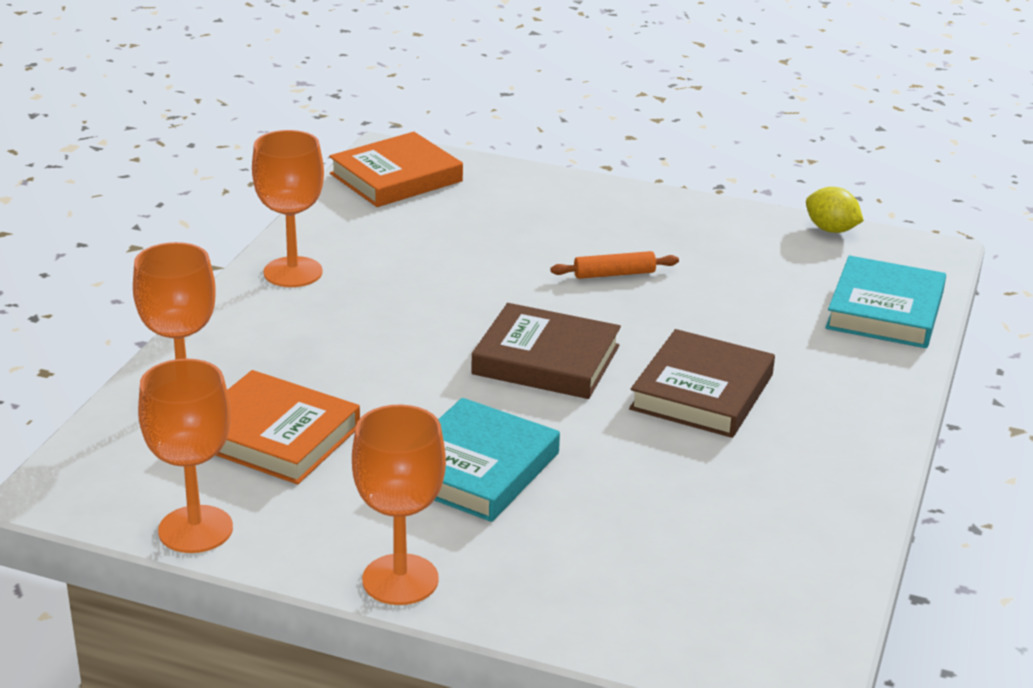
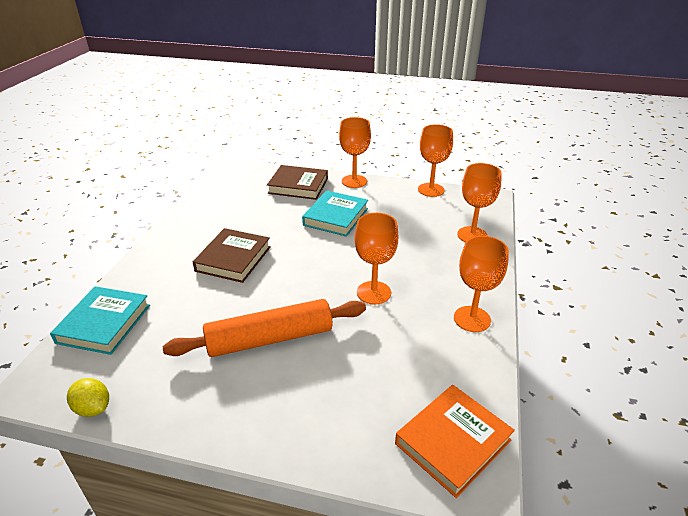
camera: 175 degrees right, 5 degrees up
orange book [216,370,360,484] -> none
brown book [471,303,621,399] -> brown book moved to [267,165,328,200]
orange rolling pin [550,251,679,279] -> orange rolling pin [163,299,366,357], size x2.33
none -> orange goblet [354,213,398,305]

